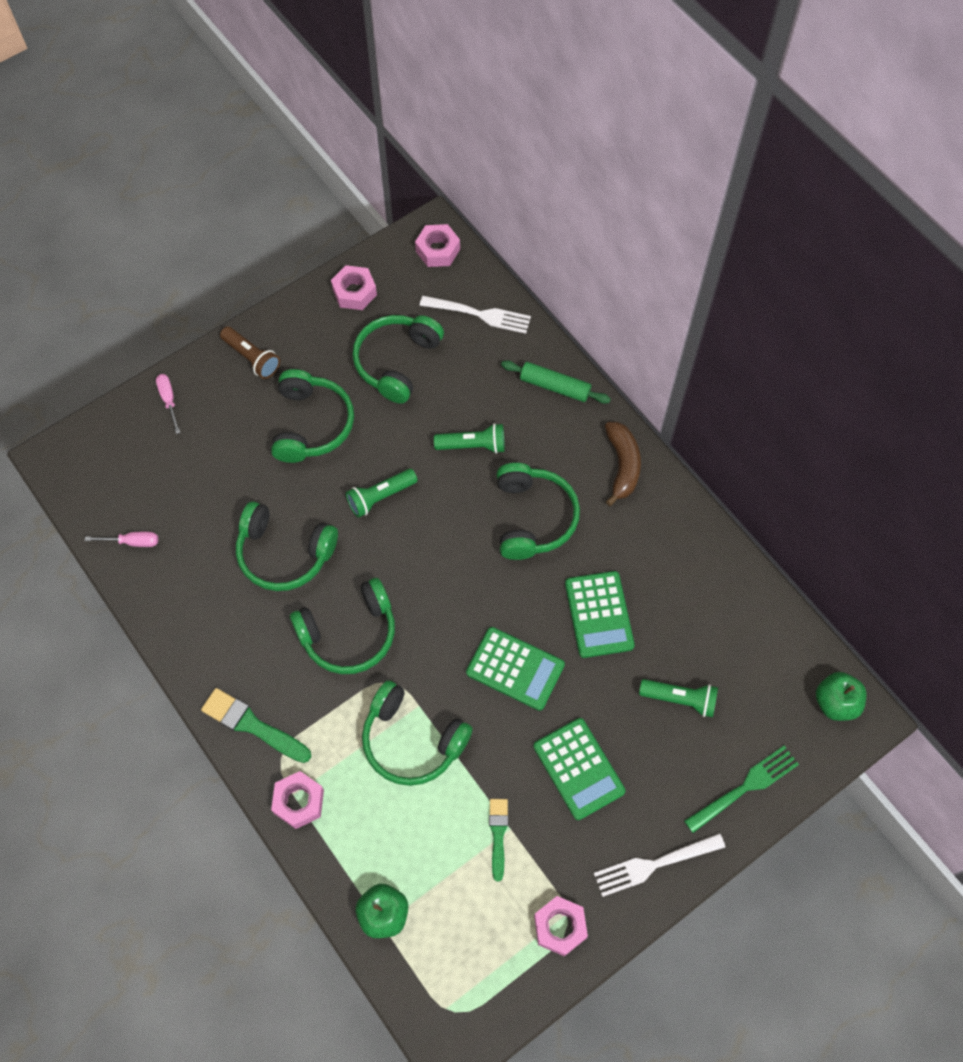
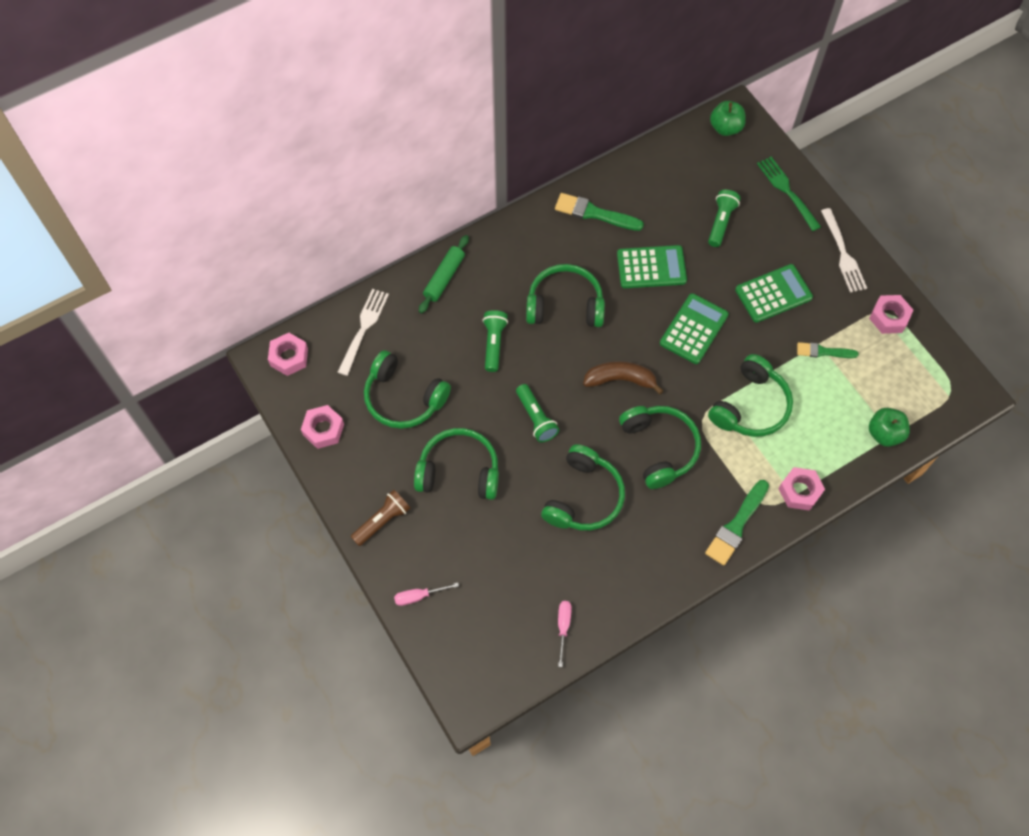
camera: 85 degrees left, 0 degrees up
brown banana [605,422,641,506] -> brown banana moved to [583,361,664,394]
none -> green brush [555,193,644,231]

